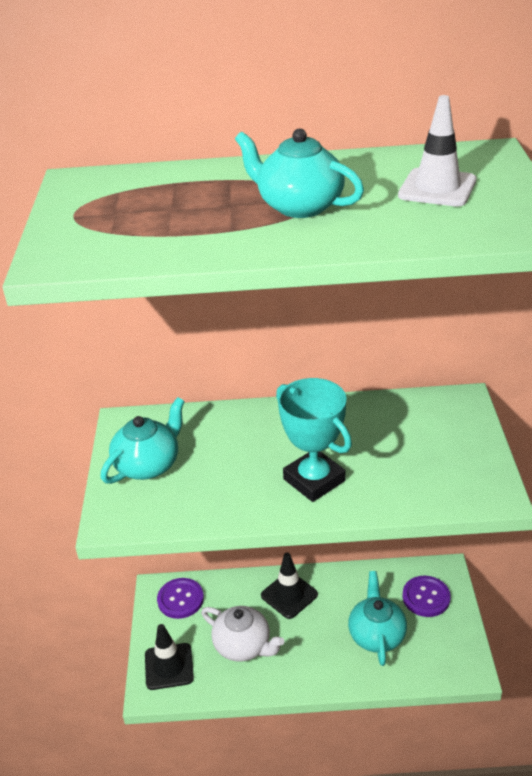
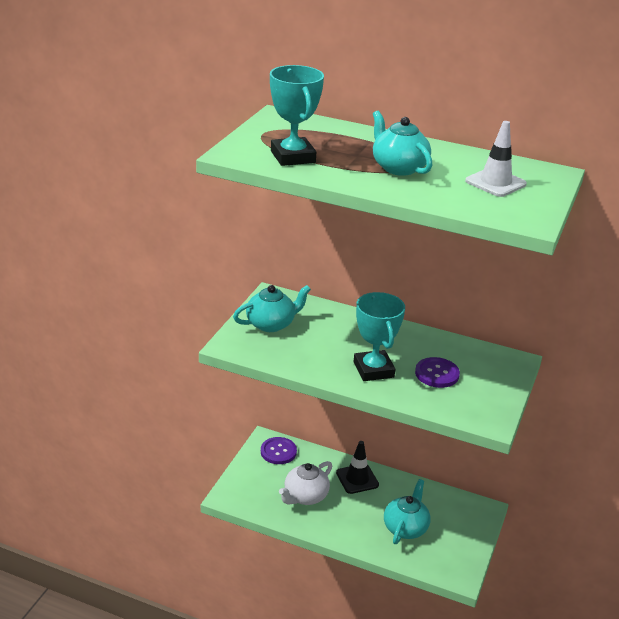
camera: 20 degrees right, 5 degrees down
black traffic cone [145,624,194,690] -> none
white teapot [201,606,284,662] -> white teapot turned 75 degrees clockwise [279,461,332,505]
purple button [402,576,451,617] -> purple button moved to [415,357,460,388]
none -> turquoise trophy [270,65,324,166]

